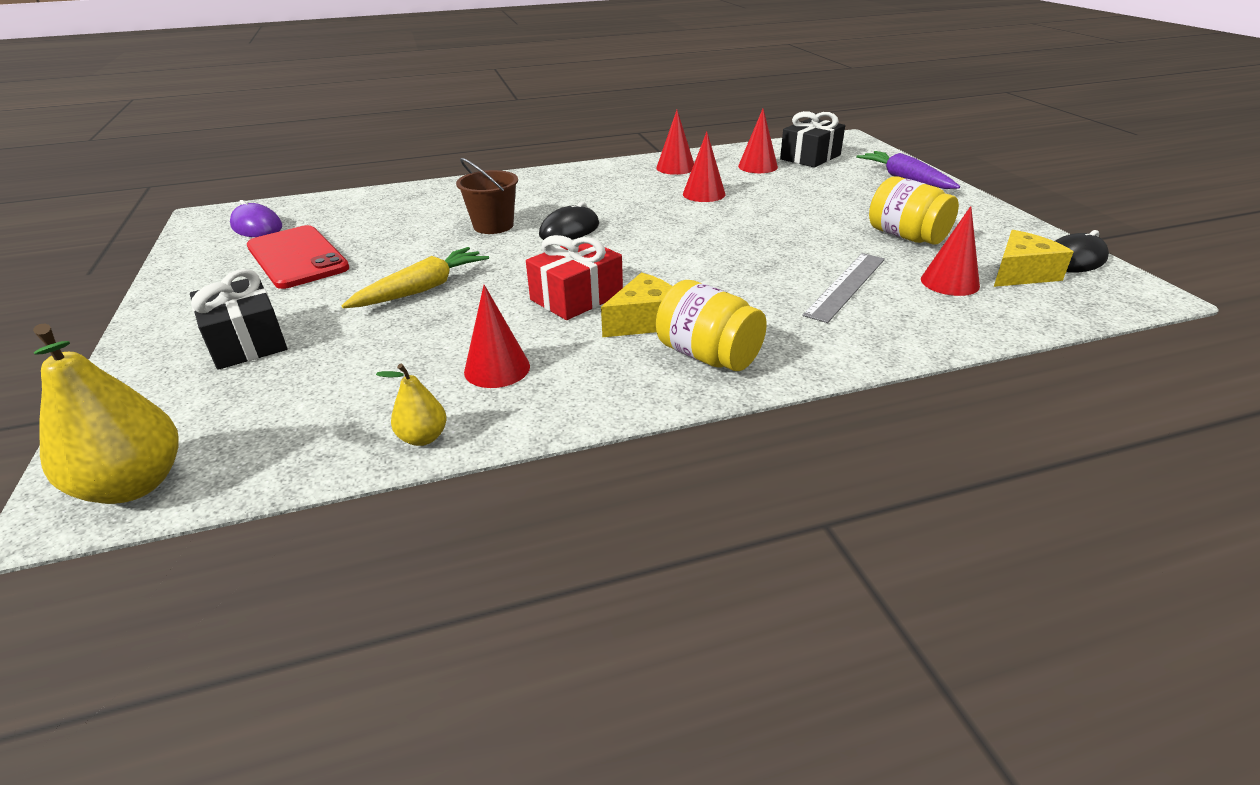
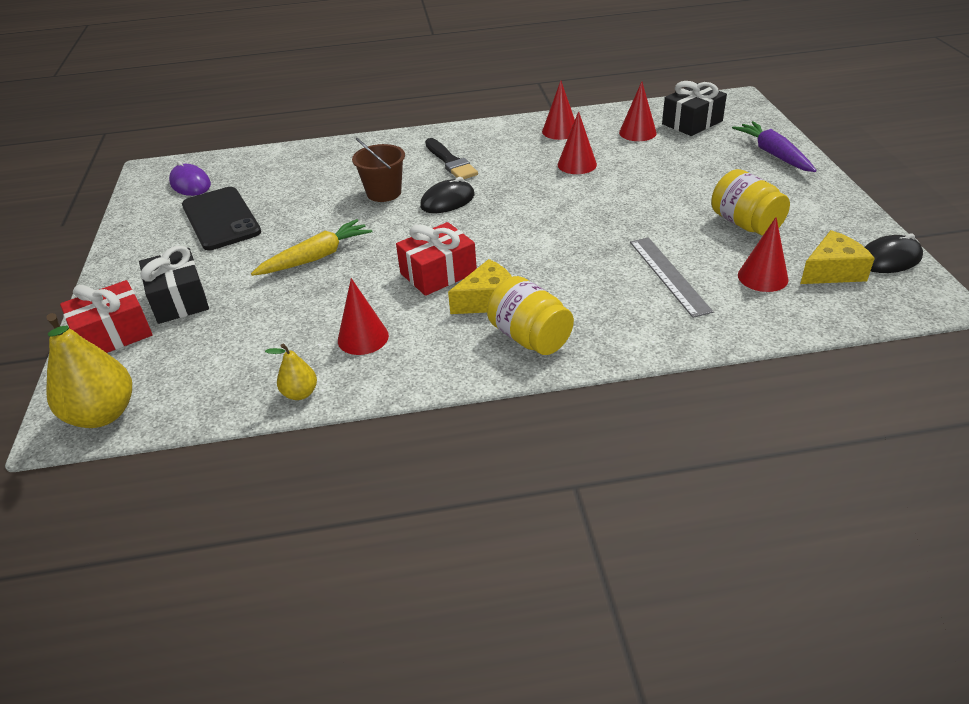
camera: 10 degrees right, 5 degrees up
red phone [247,225,349,289] -> black phone [182,187,261,250]
grey ruler [802,253,885,323] -> grey ruler turned 60 degrees counterclockwise [630,237,713,318]
none -> red gift [60,280,153,353]
none -> black brush [425,138,478,179]

